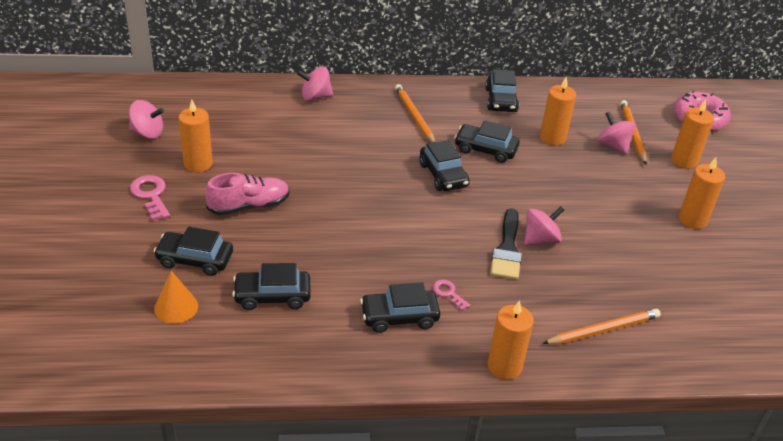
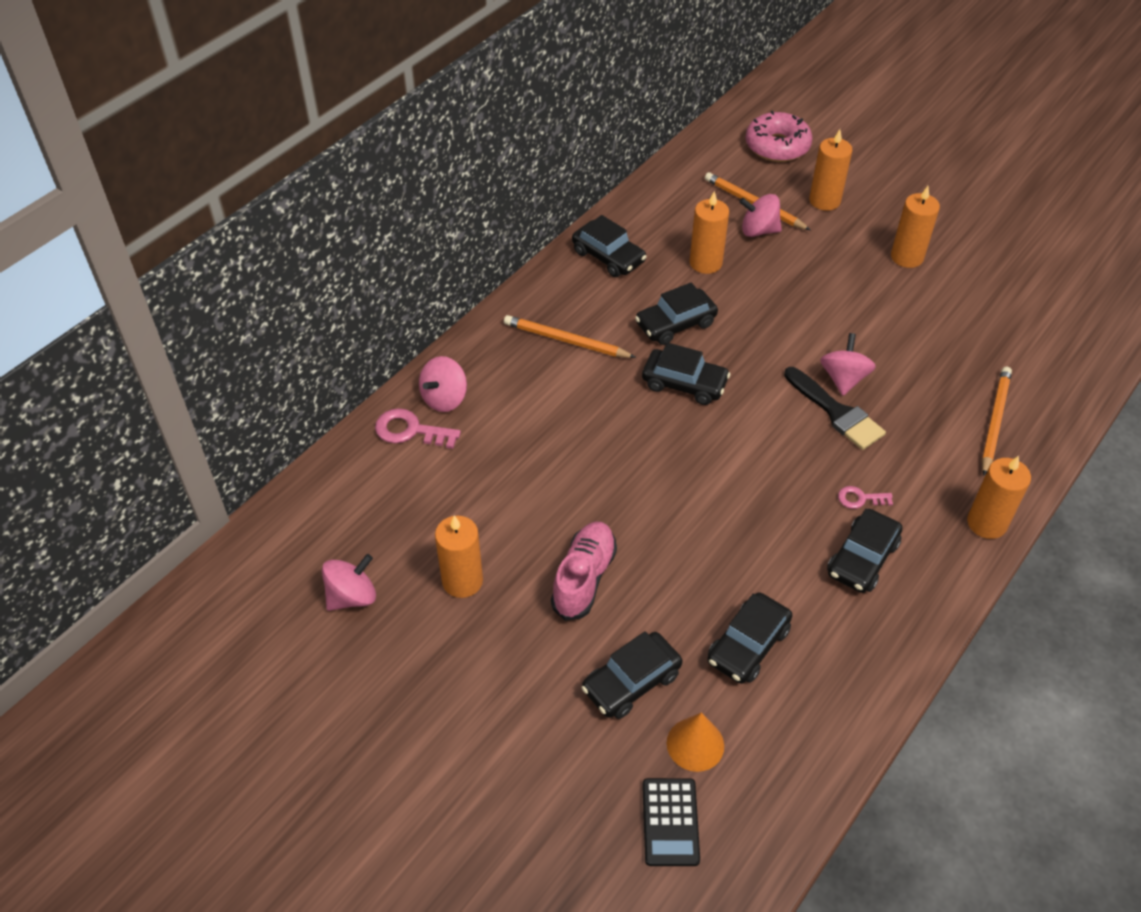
camera: 45 degrees left, 10 degrees up
pink key [130,175,170,221] -> pink key moved to [375,408,461,449]
none -> black calculator [642,778,700,866]

